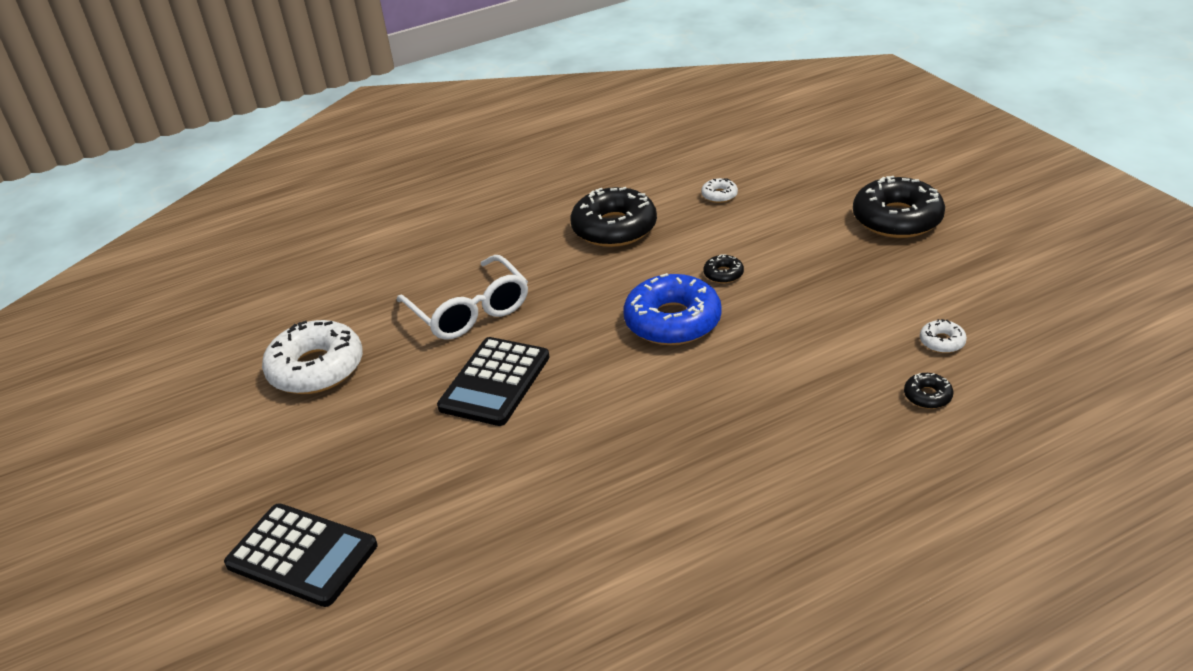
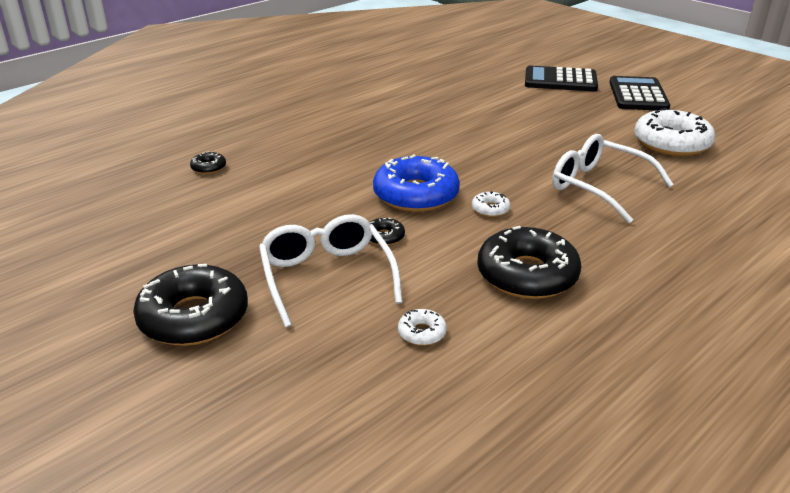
camera: 160 degrees right, 5 degrees down
black calculator [437,337,549,426] -> black calculator moved to [609,76,670,110]
white donut [920,319,967,353] -> white donut moved to [472,191,510,217]
none -> white glasses [259,214,402,328]

